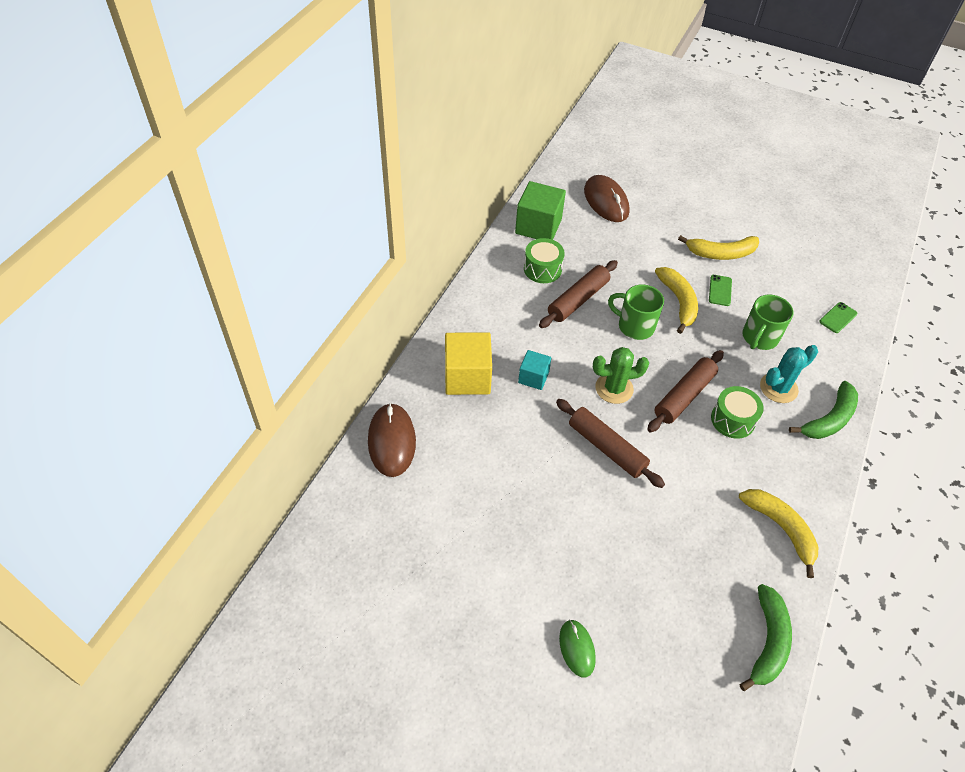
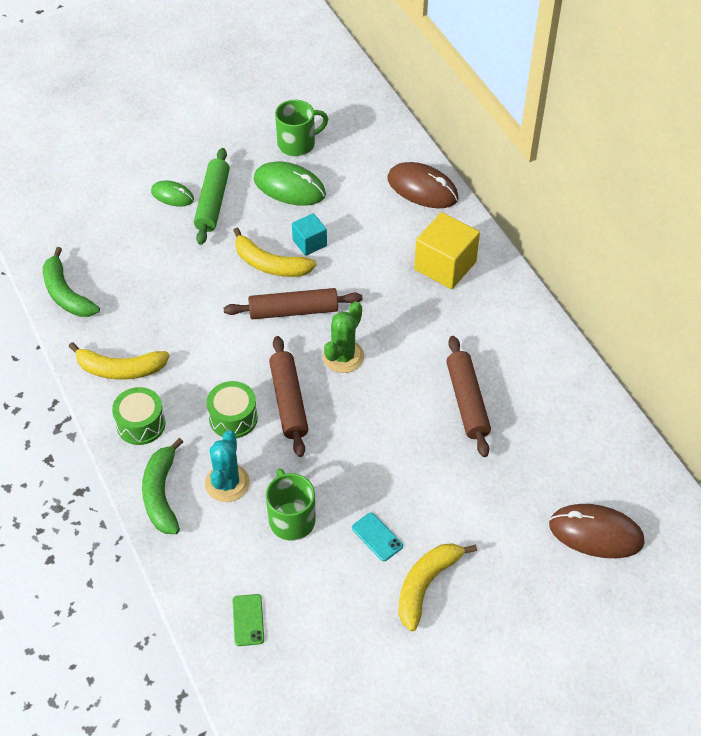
camera: 130 degrees right, 0 degrees up
green cube [515,181,566,240] -> none
turquoise cube [518,350,551,390] -> turquoise cube moved to [292,213,327,256]
green drum [524,238,565,283] -> green drum moved to [112,387,165,445]
green mug [608,284,664,340] -> green mug moved to [275,100,328,156]
yellow banana [655,267,698,334] -> yellow banana moved to [233,227,317,277]
green phone [709,275,732,306] -> turquoise phone [352,513,403,561]
none -> green rolling pin [194,148,230,245]
none -> green mouse [254,161,326,206]

